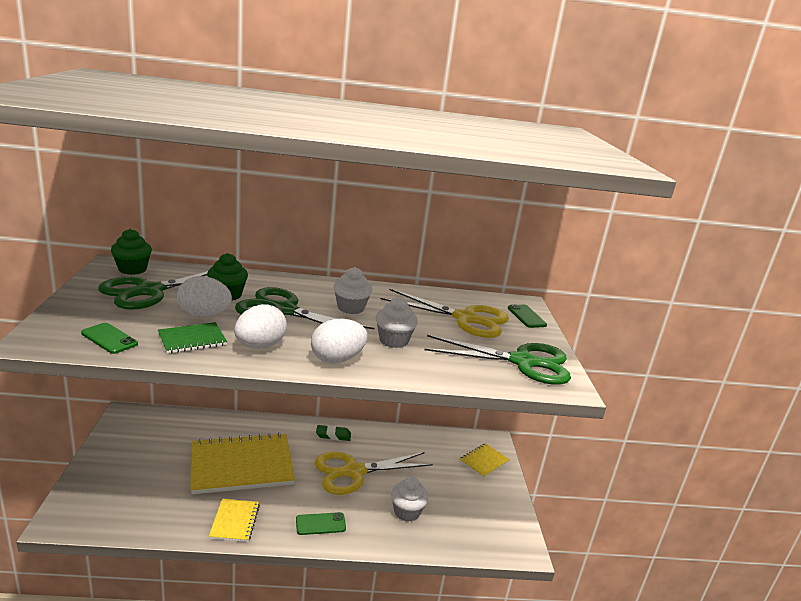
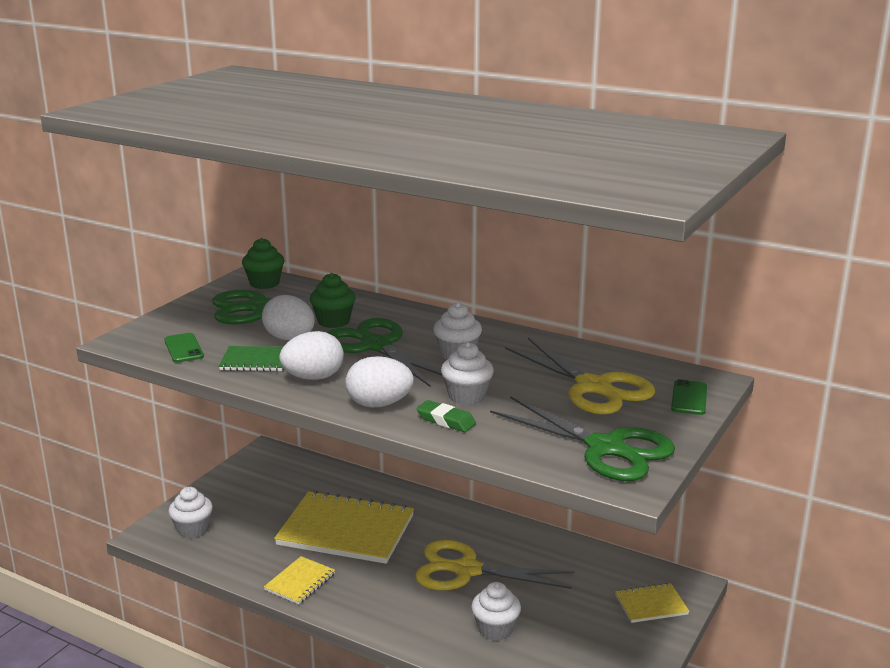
camera: 35 degrees right, 0 degrees up
green phone [296,512,346,535] -> none
green eraser [316,425,351,441] -> green eraser moved to [416,400,476,432]
none -> white cupcake [168,487,213,538]

